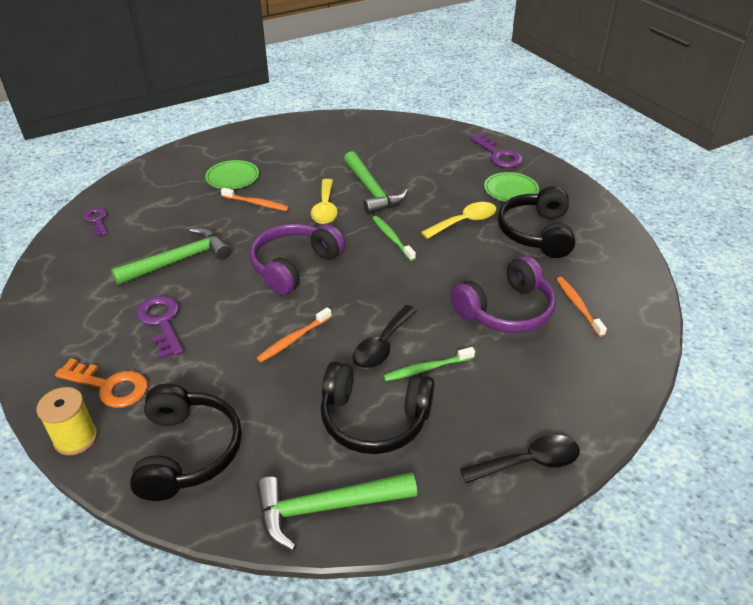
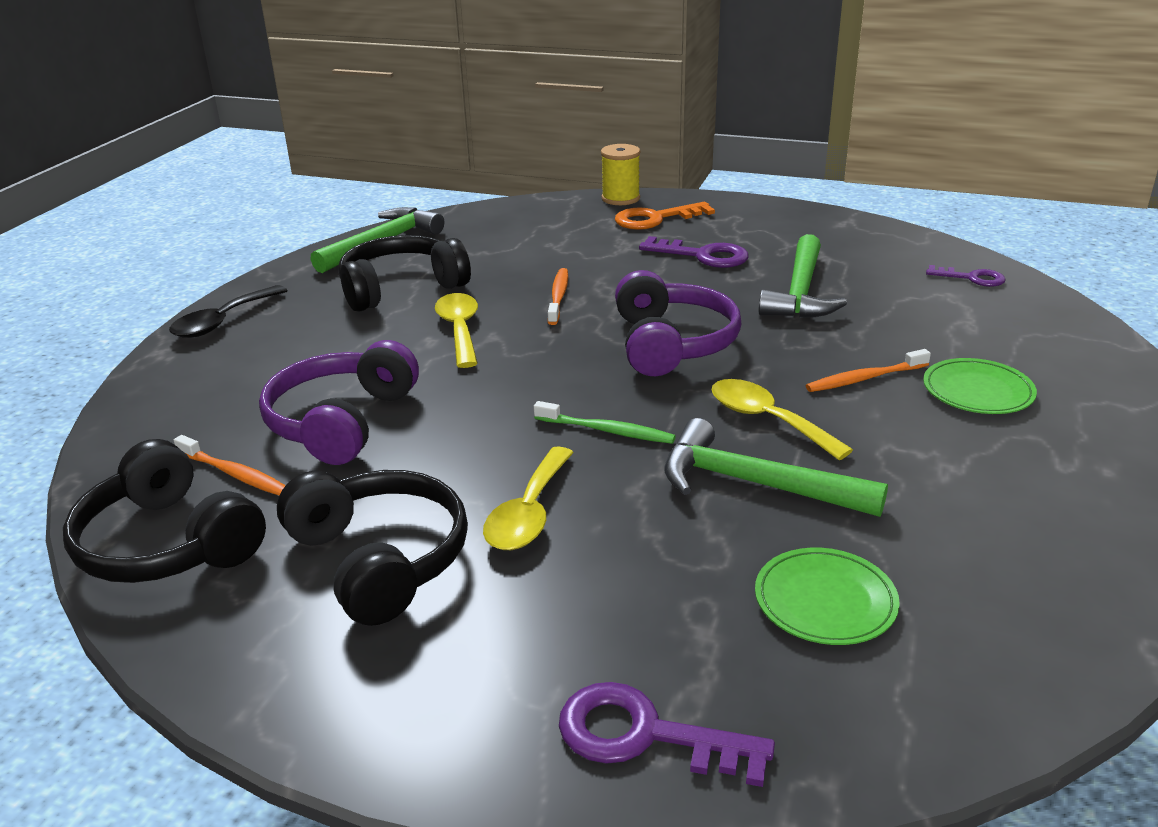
camera: 140 degrees right, 10 degrees down
black headphones [130,384,242,501] -> black headphones moved to [63,439,266,583]
black spoon [353,305,417,369] -> yellow spoon [435,293,478,368]
green toothbrush [383,347,475,381] -> none
green plate [484,172,539,202] -> green plate moved to [755,548,900,645]

